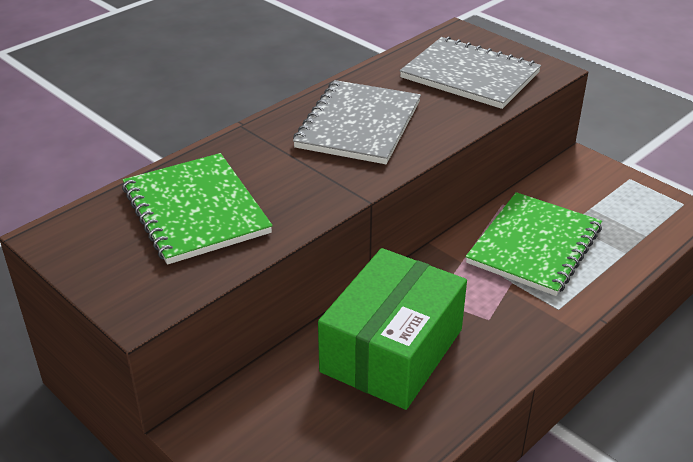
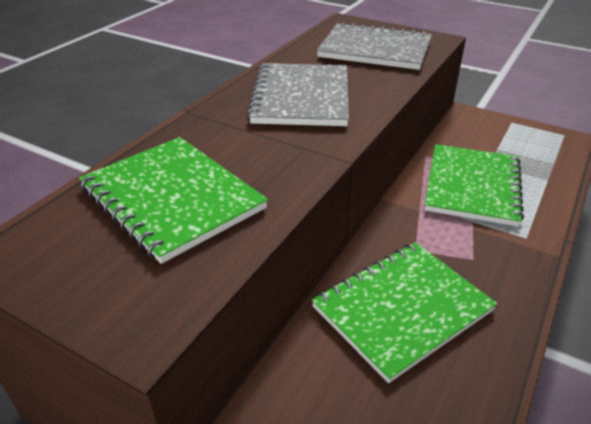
camera: 15 degrees left, 0 degrees up
green box [318,248,467,410] -> green notebook [312,242,497,383]

